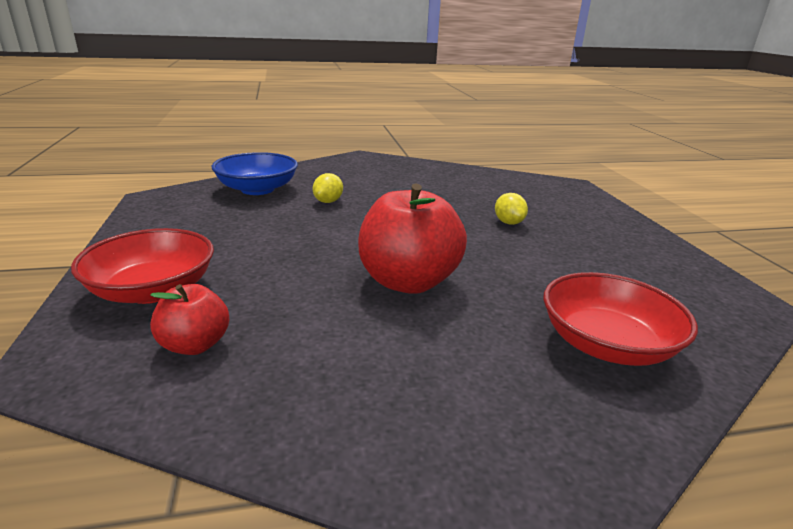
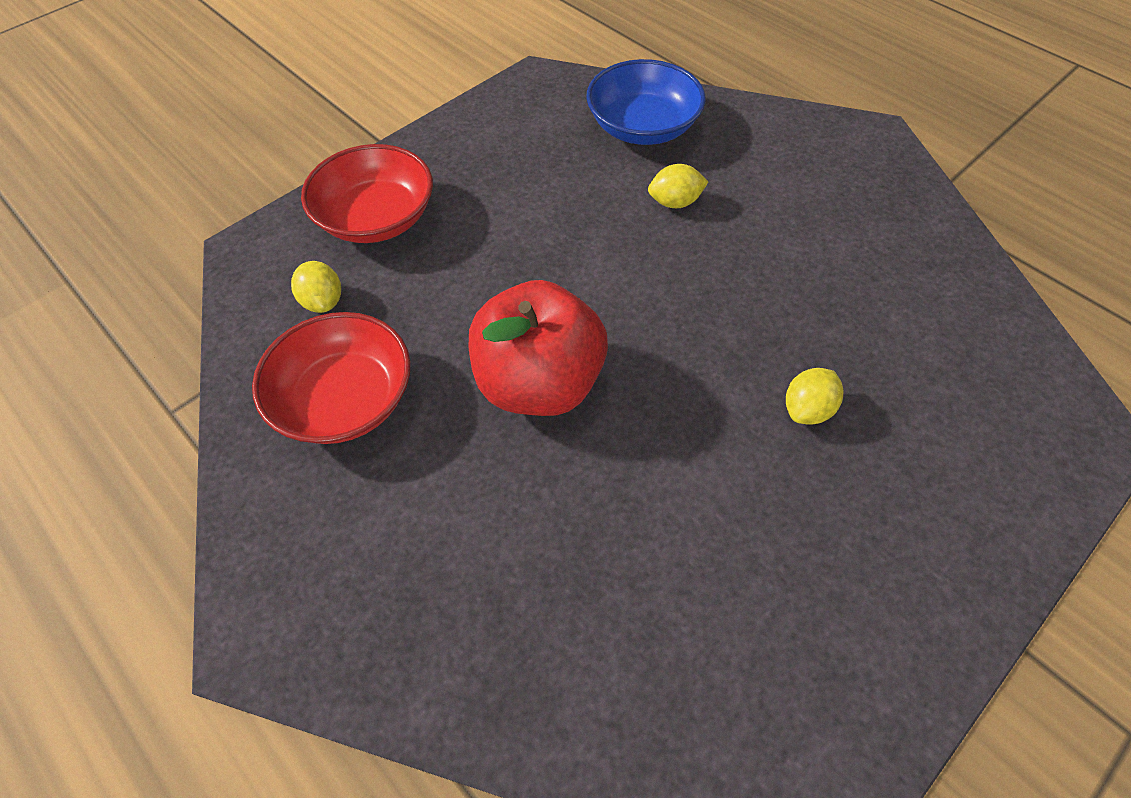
camera: 60 degrees right, 30 degrees up
red apple [150,284,229,355] -> yellow lemon [291,261,341,313]
red bowl [543,272,698,366] -> red bowl moved to [252,312,411,444]

